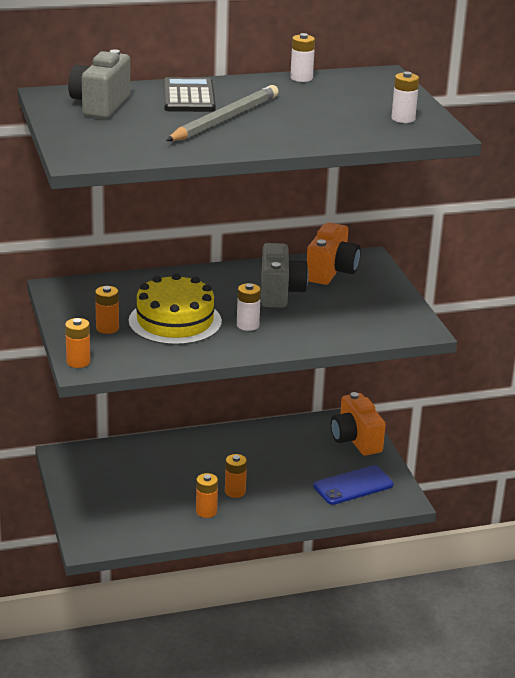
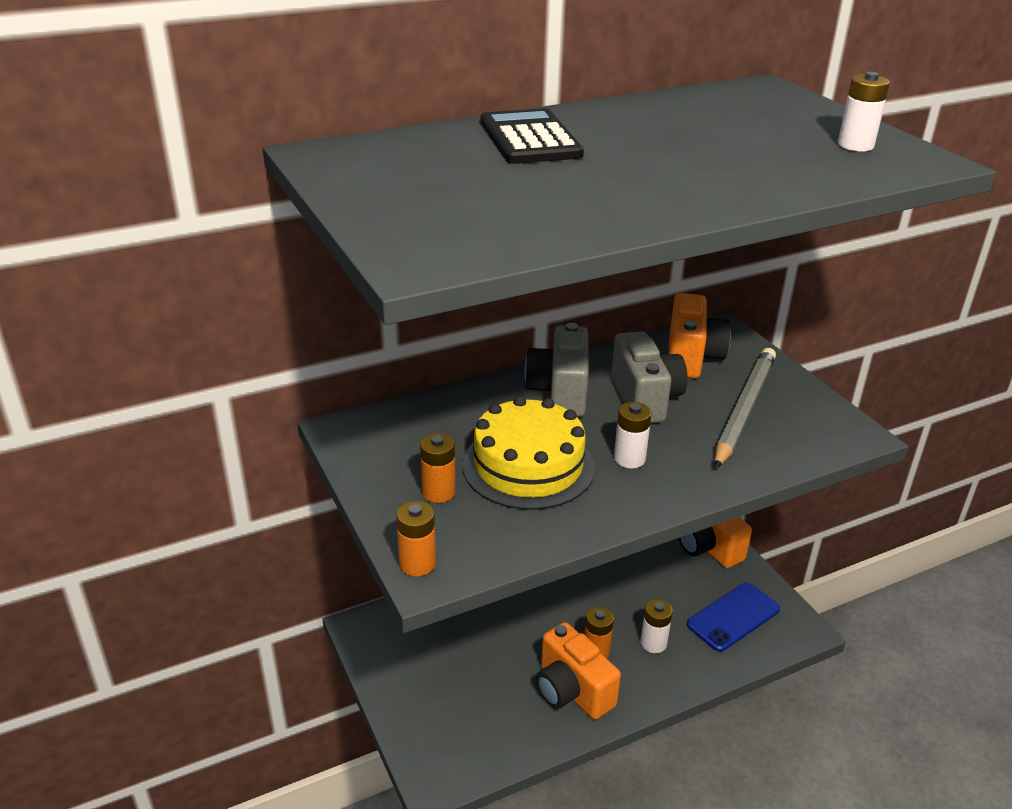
camera: 10 degrees left, 5 degrees up
grey camera [68,49,130,118] -> grey camera moved to [525,323,589,417]
grey pencil [166,85,279,141] -> grey pencil moved to [714,348,776,469]
orange battery [196,473,218,518] -> orange camera [536,622,621,720]
white battery [290,33,315,82] -> white battery moved to [640,599,673,653]

